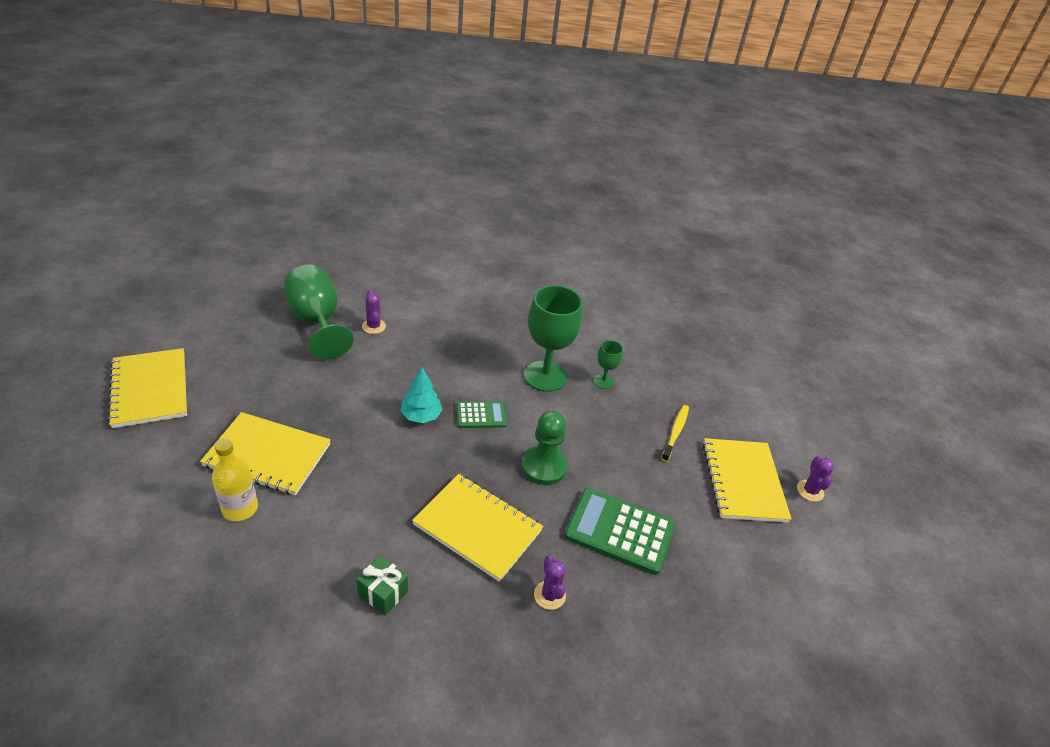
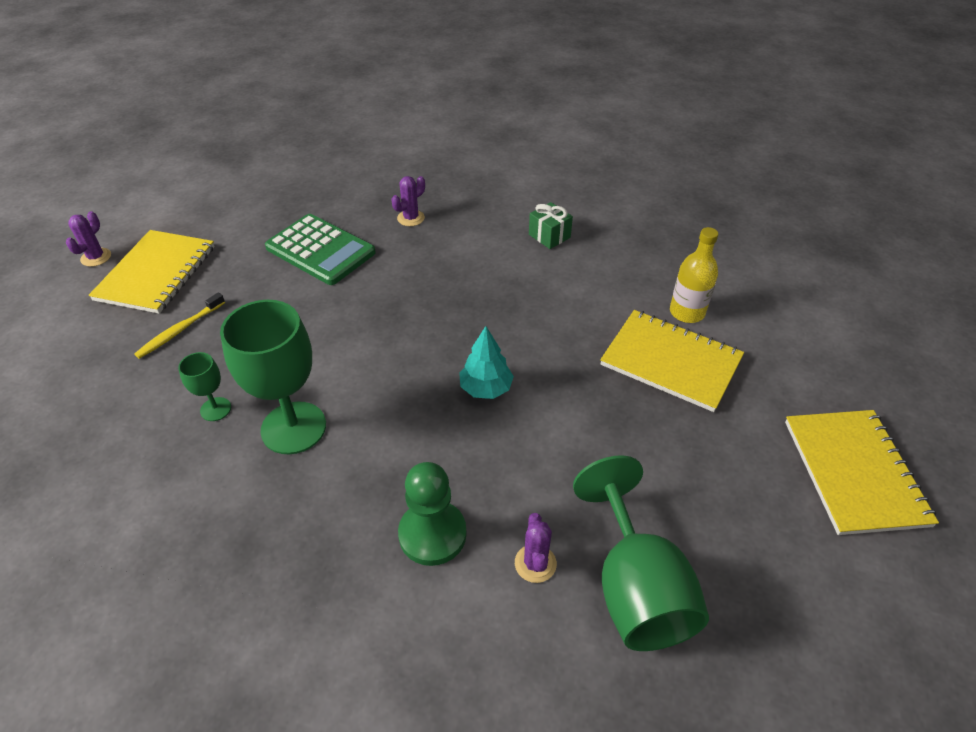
camera: 160 degrees left, 5 degrees up
yellow notebook [412,474,543,582] -> none
green calculator [456,401,507,428] -> none
green pawn [521,410,568,485] -> green pawn moved to [398,462,467,566]
purple cactus [534,555,566,610] -> purple cactus turned 45 degrees clockwise [391,176,425,226]

